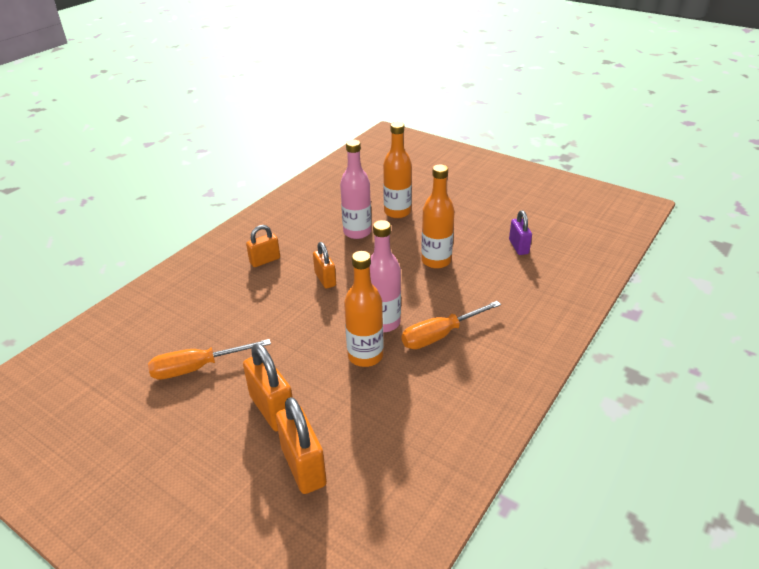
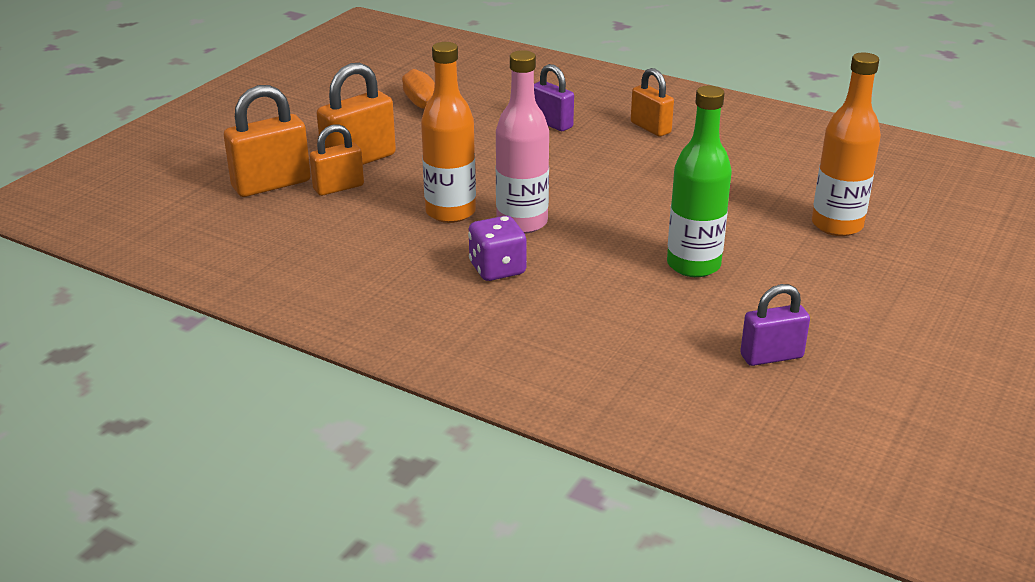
camera: 85 degrees right, 5 degrees down
orange padlock [313,242,336,289] -> orange padlock moved to [309,124,364,196]
pink bottle [340,140,371,239] -> none
orange screwdriver [402,301,501,349] -> purple dice [468,216,527,281]
orange bottle [421,165,455,269] -> green bottle [667,86,732,277]
none -> purple padlock [534,64,574,131]

